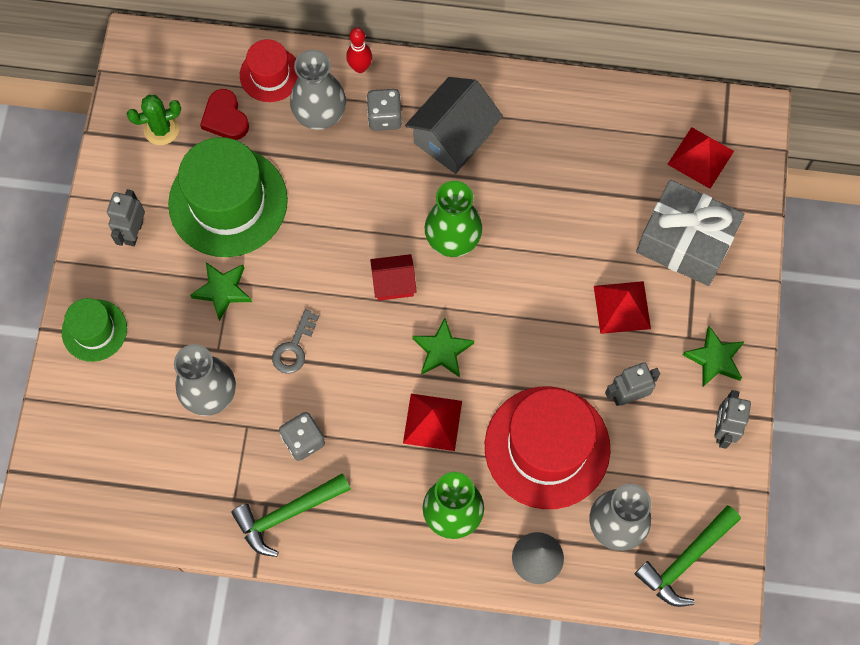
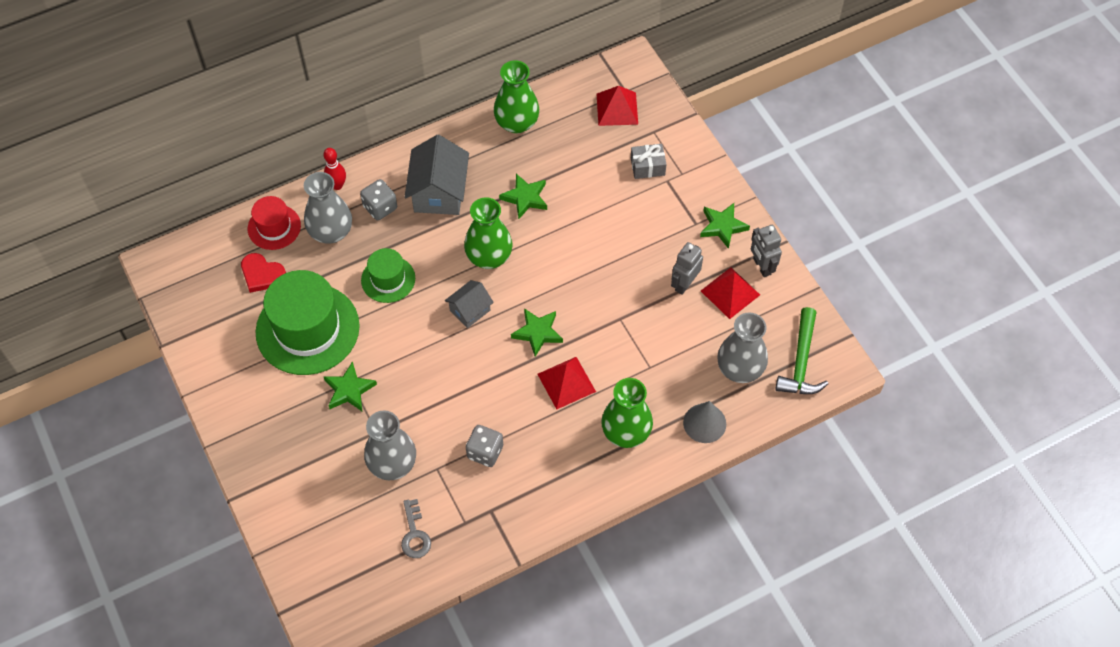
camera: 35 degrees left, 10 degrees down
green hat [62,298,127,362] -> green hat moved to [361,248,415,303]
grey robot [107,189,145,246] -> none
green cactus [127,95,181,145] -> none
green hammer [231,473,351,557] -> none
grey key [272,309,319,374] -> grey key moved to [401,499,431,558]
red house [370,254,417,301] -> grey house [445,280,494,328]
red hat [485,387,611,509] -> none
red pyramid [594,281,651,334] -> red pyramid moved to [701,267,760,319]
grey gift [636,180,744,286] -> grey gift [631,144,667,179], size x0.48
none -> green vase [494,60,539,133]
none -> green star [499,174,547,219]

